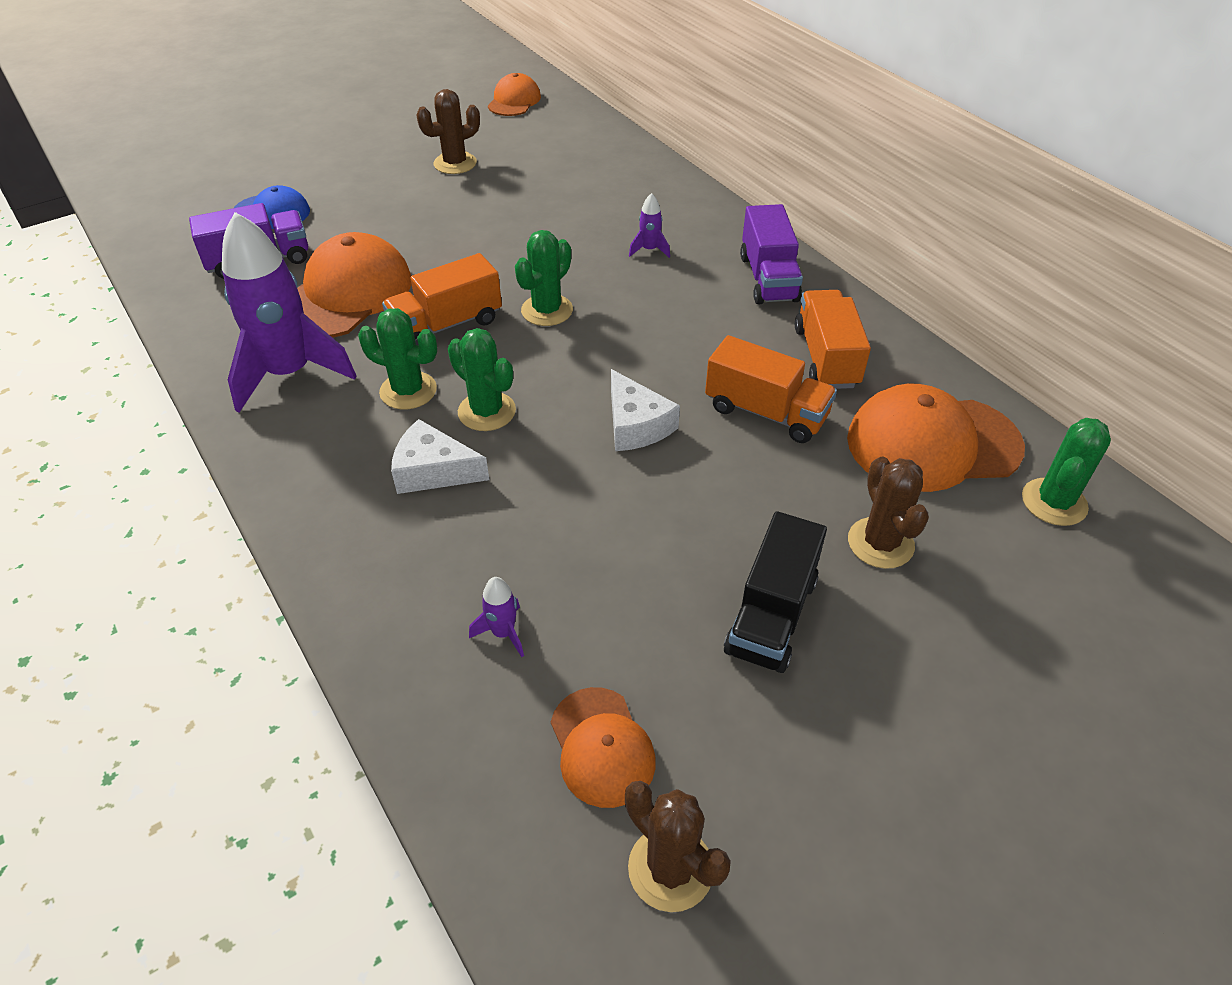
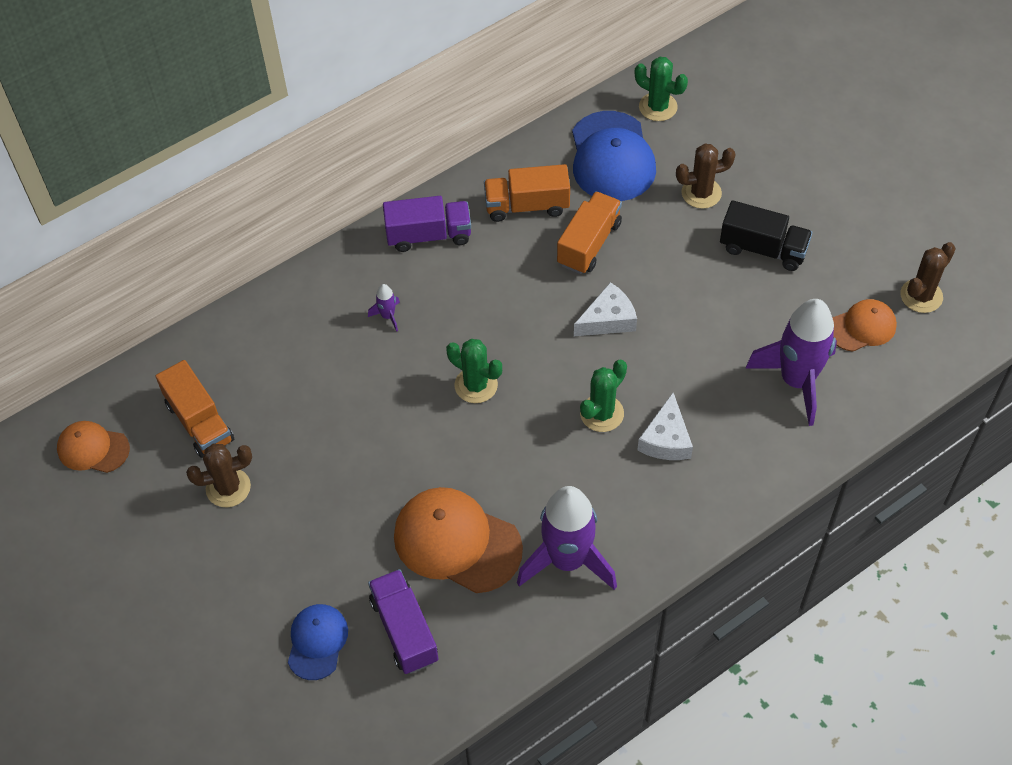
camera: 90 degrees left, 10 degrees up
green cactus [358,308,437,410] -> none
orange truck [382,253,502,345] -> orange truck moved to [156,360,234,458]
brown cactus [417,89,480,174] -> brown cactus turned 75 degrees counterclockwise [186,444,252,507]
purple rocket [469,577,524,657] -> purple rocket [745,299,837,426], size x2.49
orange cap [847,383,1025,492] -> blue cap [572,111,656,201]

